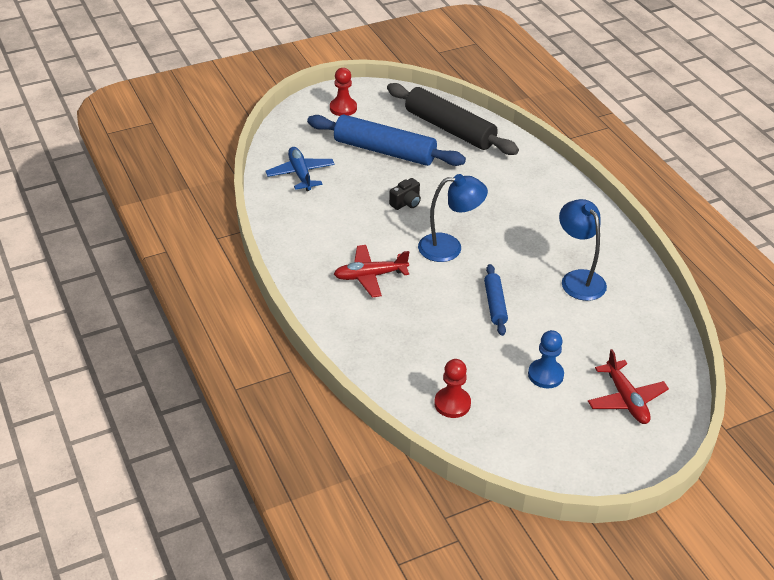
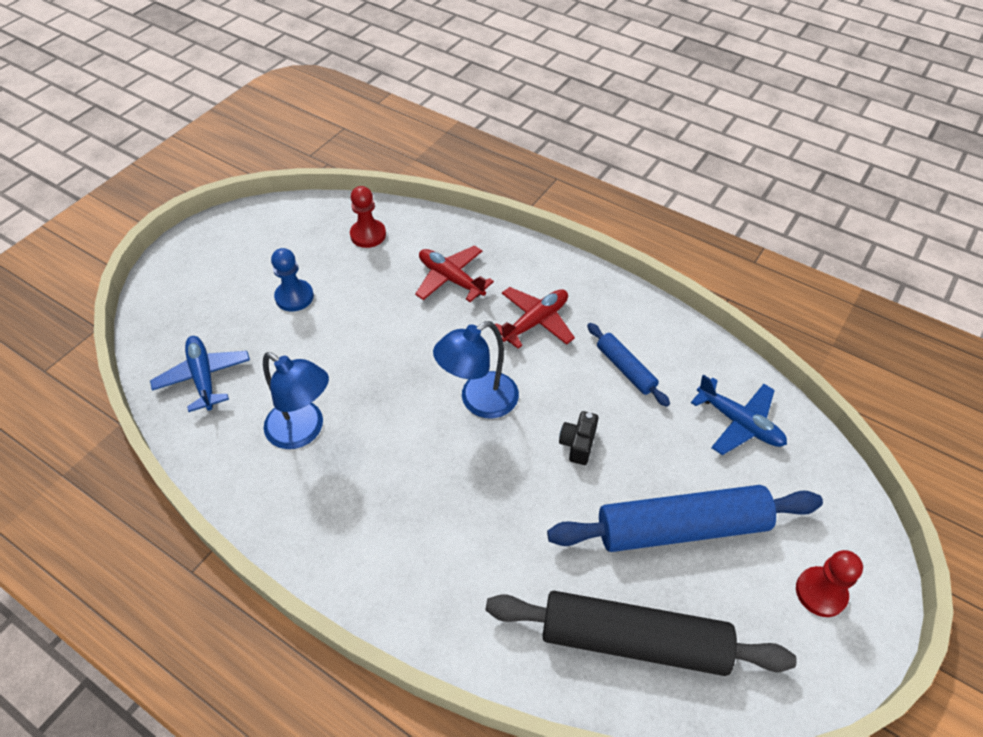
camera: 150 degrees right, 10 degrees up
blue rolling pin [484,264,508,336] -> blue rolling pin moved to [587,323,670,407]
red plane [588,349,669,424] -> red plane moved to [415,246,494,302]
none -> blue plane [150,336,250,412]

